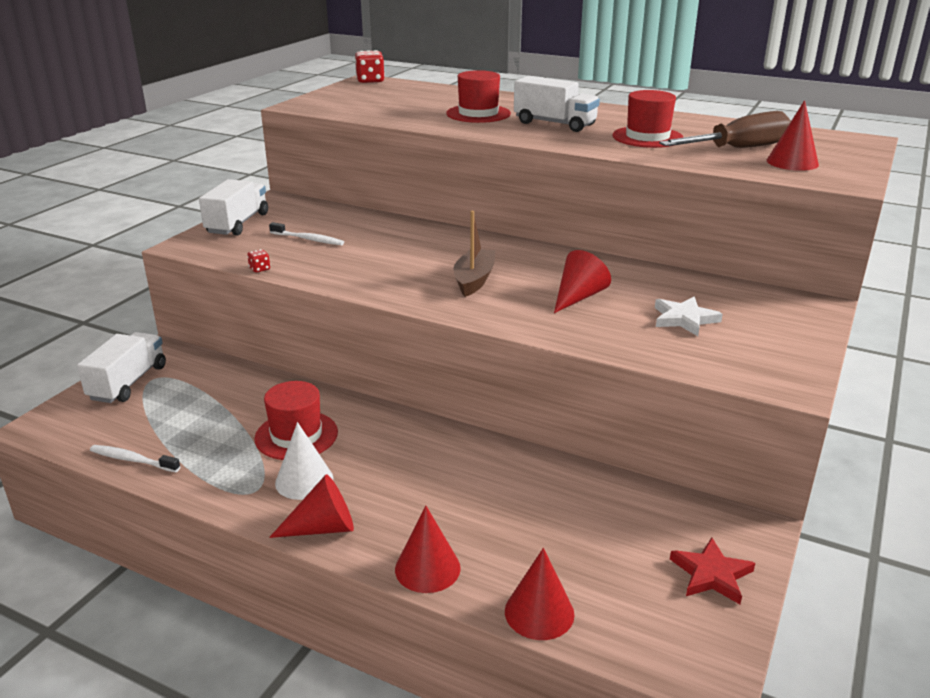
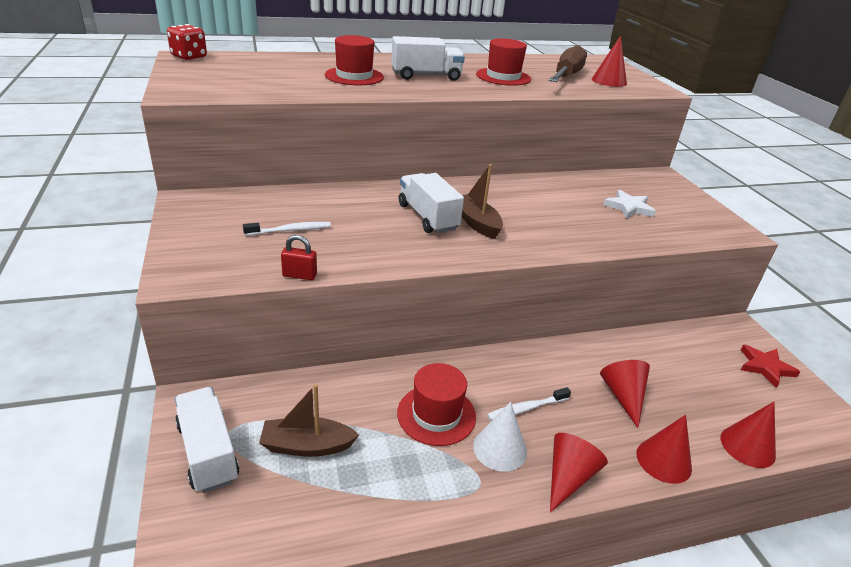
camera: 45 degrees left, 5 degrees up
white toothbrush [90,445,181,472] -> white toothbrush moved to [487,387,571,420]
white truck [199,179,268,236] -> white truck moved to [399,173,464,233]
red dice [247,249,270,273] -> red padlock [281,235,317,280]
red cone [554,250,611,313] -> red cone moved to [600,360,650,428]
none -> brown boat [259,384,359,457]

